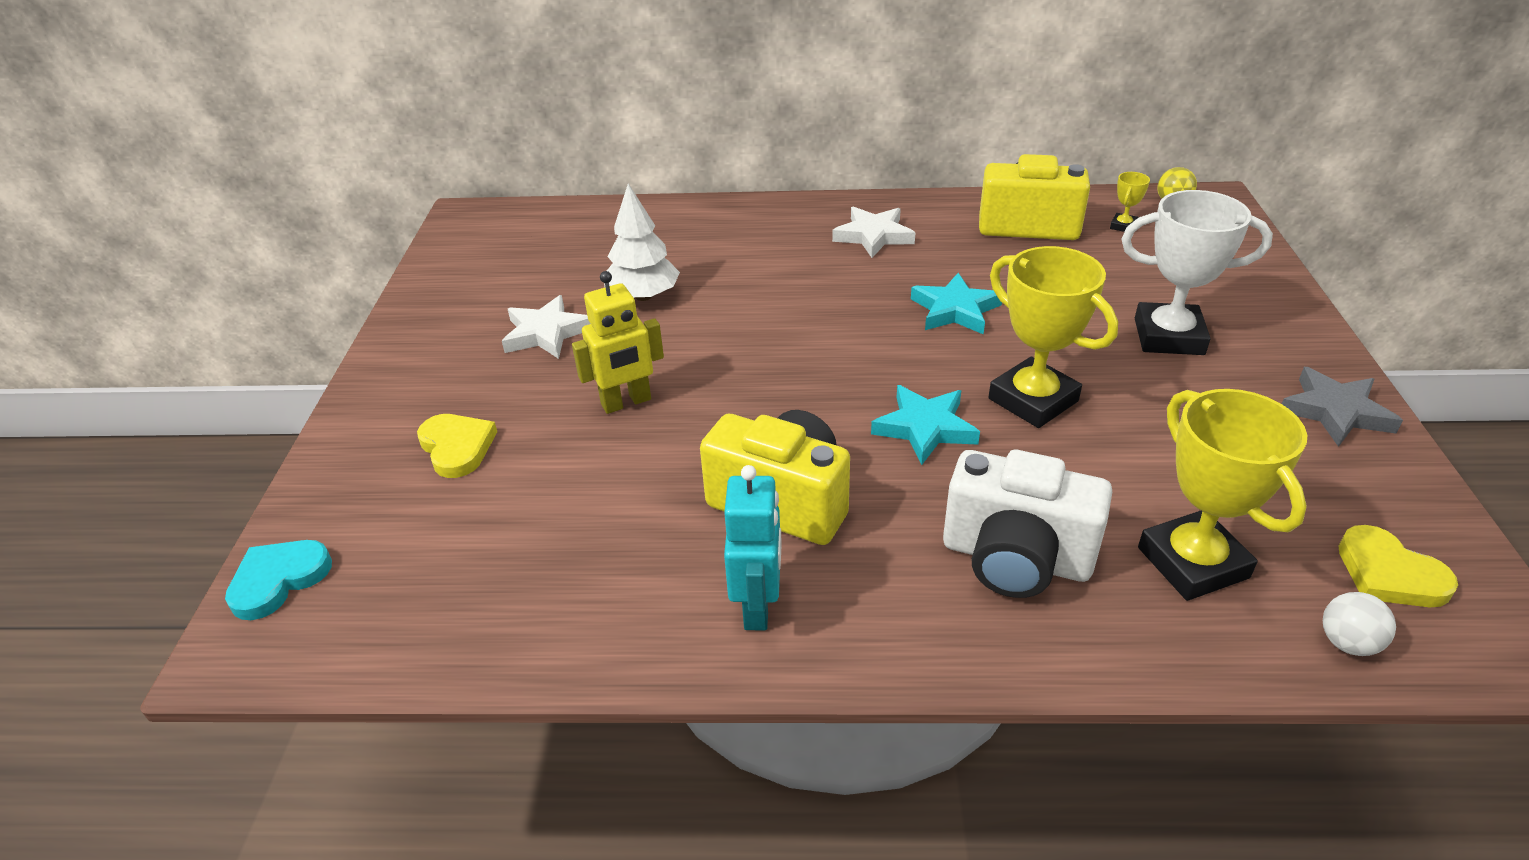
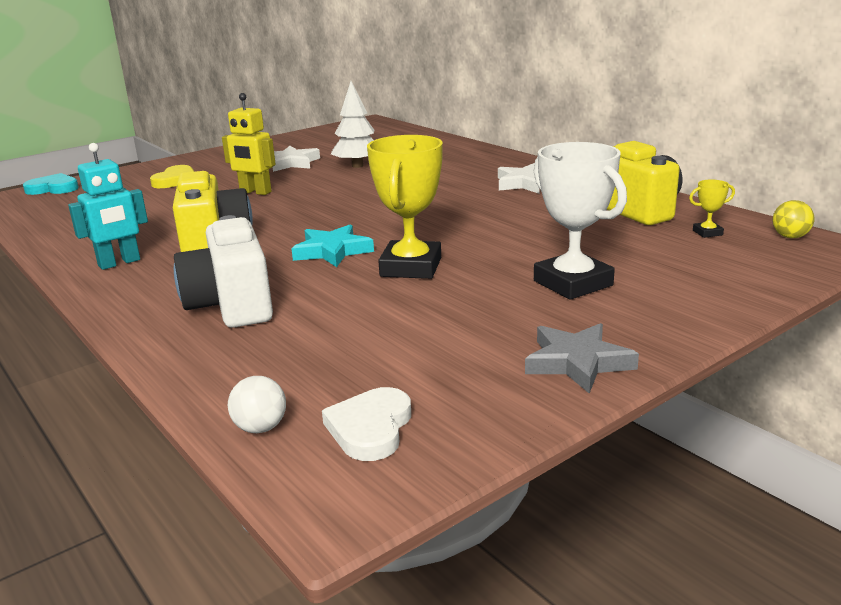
camera: 50 degrees right, 15 degrees down
turquoise star [911,273,1002,335] -> none
yellow trophy [1138,389,1307,601] -> none
yellow heart [1338,525,1458,607] -> white heart [322,387,411,461]

